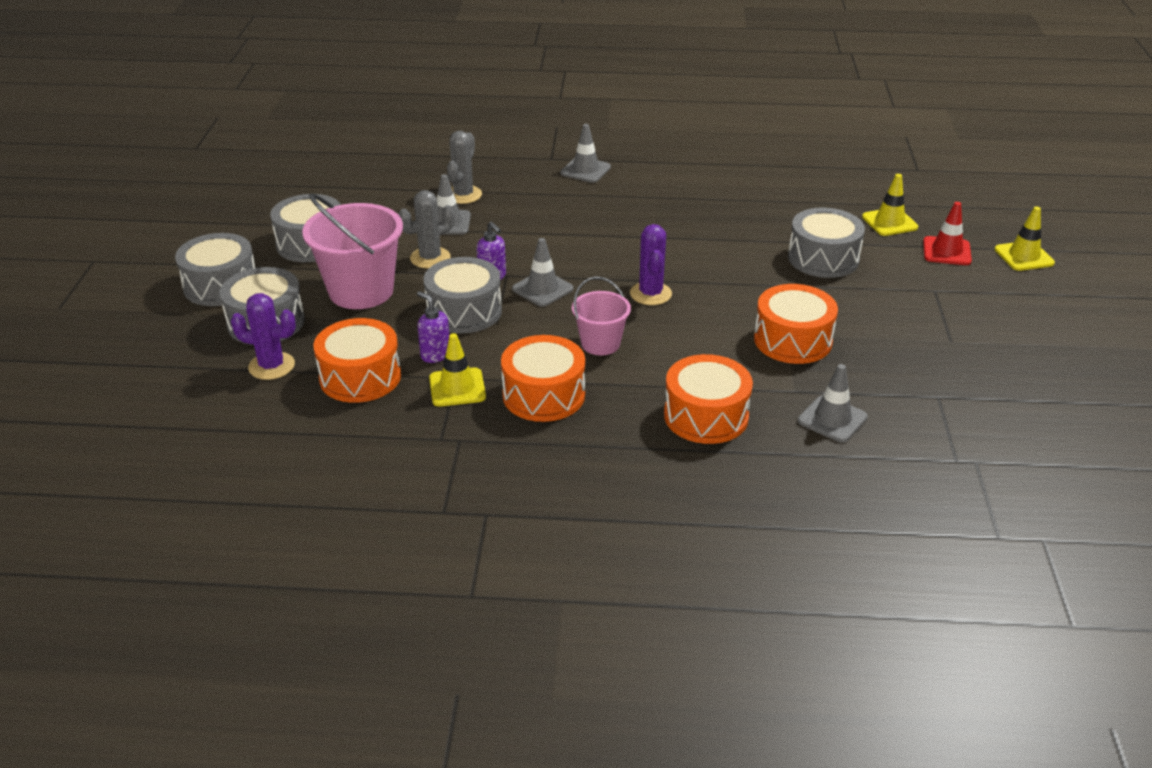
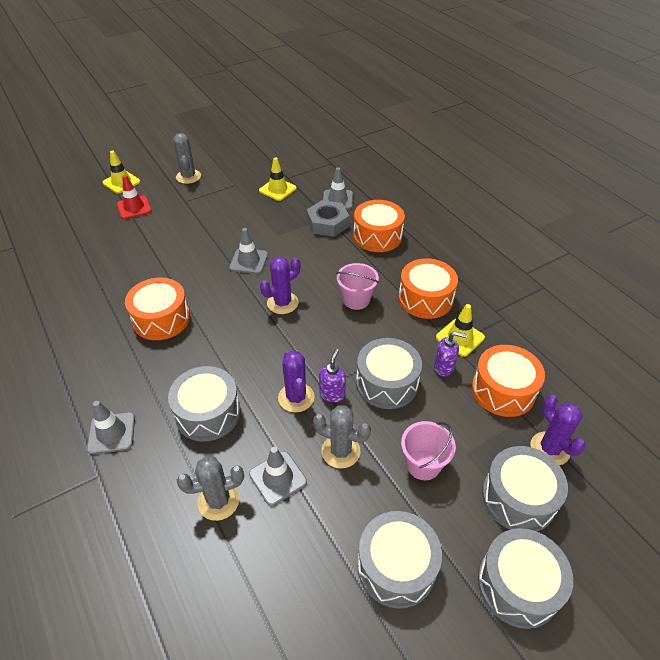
camera: 125 degrees left, 10 degrees up
pink bucket [302,193,403,309] -> pink bucket [401,421,456,480], size x0.57
purple soap dispenser [417,291,449,363] -> purple soap dispenser turned 90 degrees counterclockwise [434,331,467,377]
grey traffic cone [512,238,574,307] -> grey traffic cone moved to [229,228,268,274]
orange drum [754,284,838,364] -> orange drum moved to [125,278,190,340]
grey drum [788,208,865,278] -> grey drum moved to [168,366,241,442]
yellow traffic cone [862,174,918,236] -> yellow traffic cone moved to [259,157,297,201]
none -> grey cactus [173,133,201,184]
none -> purple cactus [278,350,314,412]
none -> grey nut [307,200,349,237]

